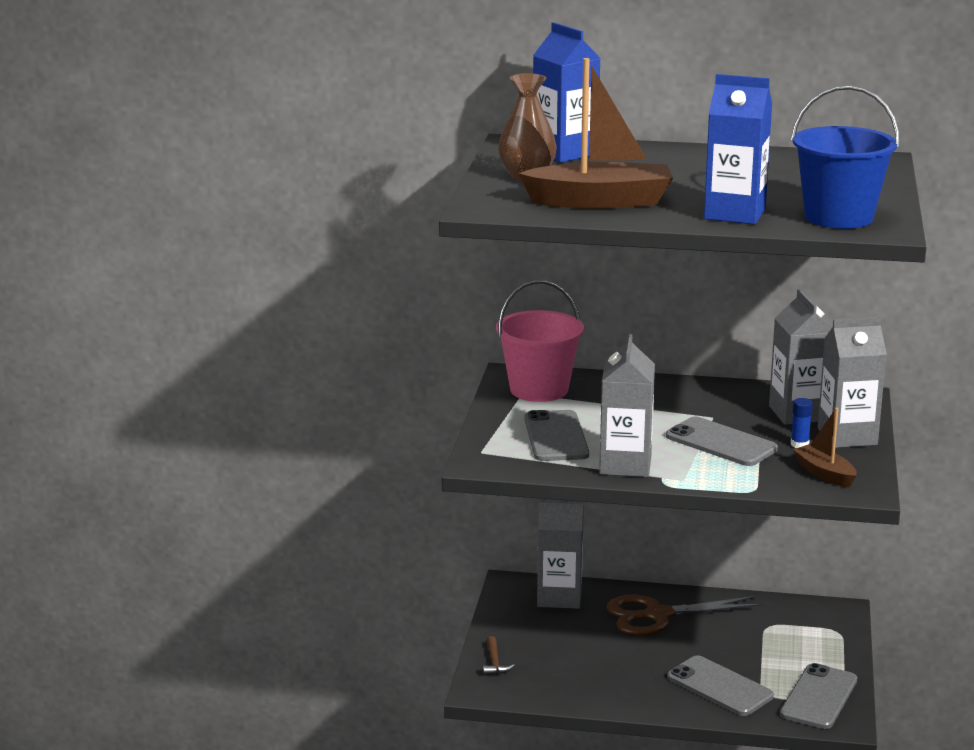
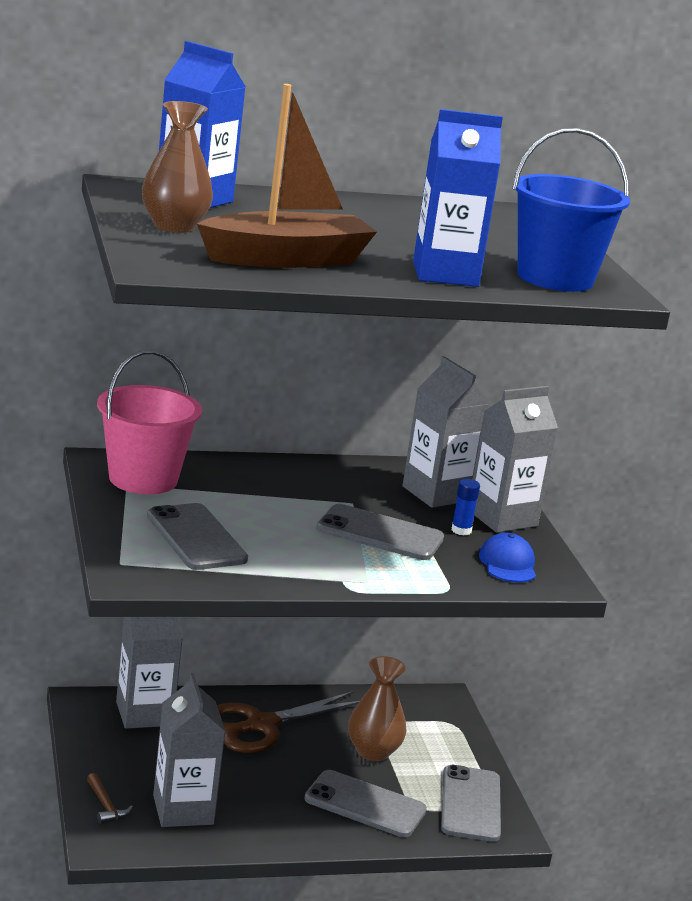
camera: 25 degrees left, 0 degrees up
grey carton [599,334,655,477] -> grey carton moved to [153,673,226,827]
brown boat [793,408,857,487] -> blue cap [479,533,536,582]
none -> brown vase [348,656,407,761]

